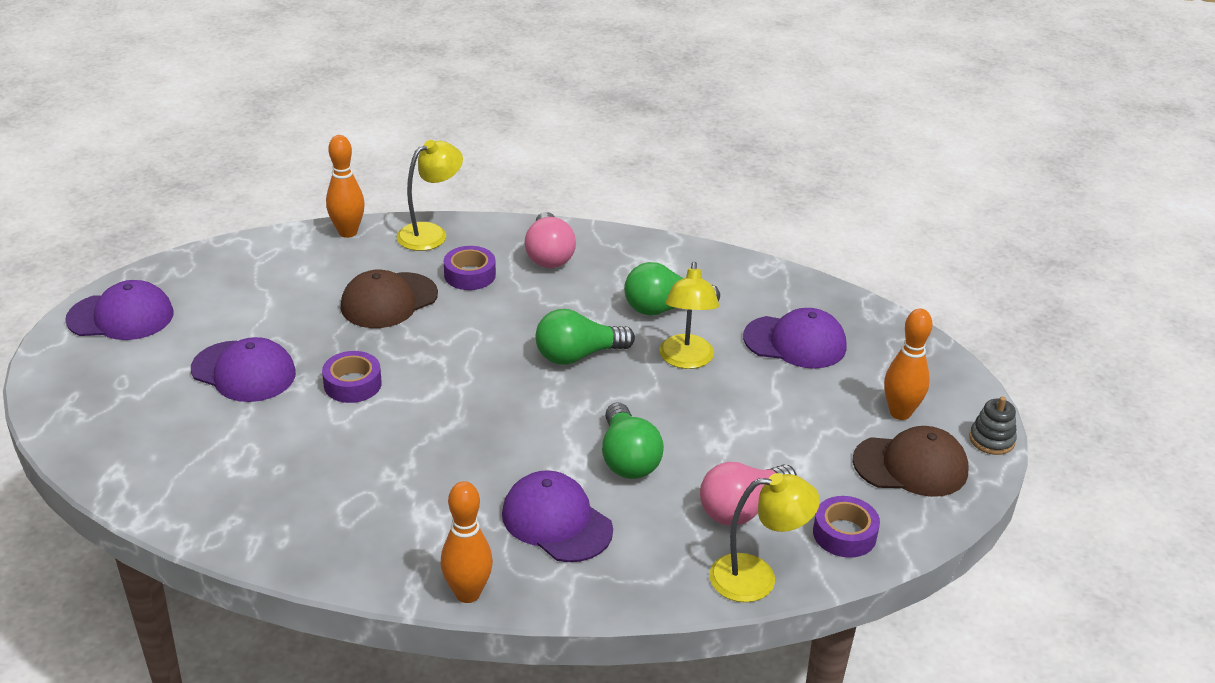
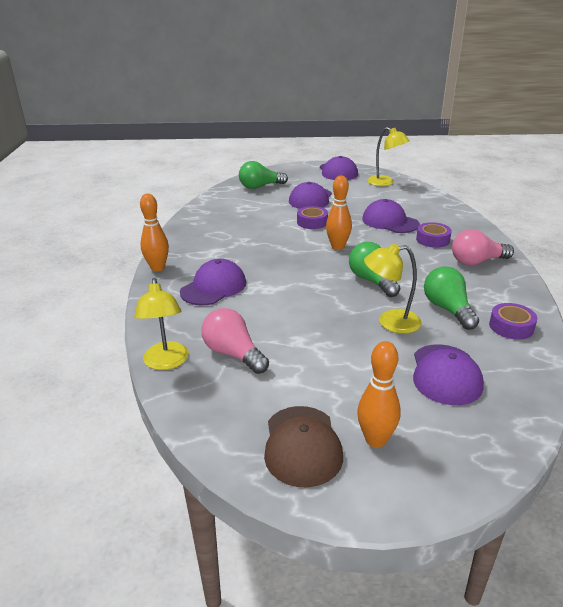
camera: 85 degrees right, 5 degrees down
orange bowling pin [326,135,365,238] -> orange bowling pin moved to [326,175,352,250]
brown cap [341,270,438,328] -> purple cap [362,199,420,233]
yellow lamp [397,140,463,251] -> yellow lamp moved to [367,127,410,186]
green light bulb [602,402,664,479] -> green light bulb moved to [239,161,288,189]
purple tape [813,496,880,558] -> purple tape moved to [489,303,537,340]
grey stacking toy [969,396,1017,455] -> none

